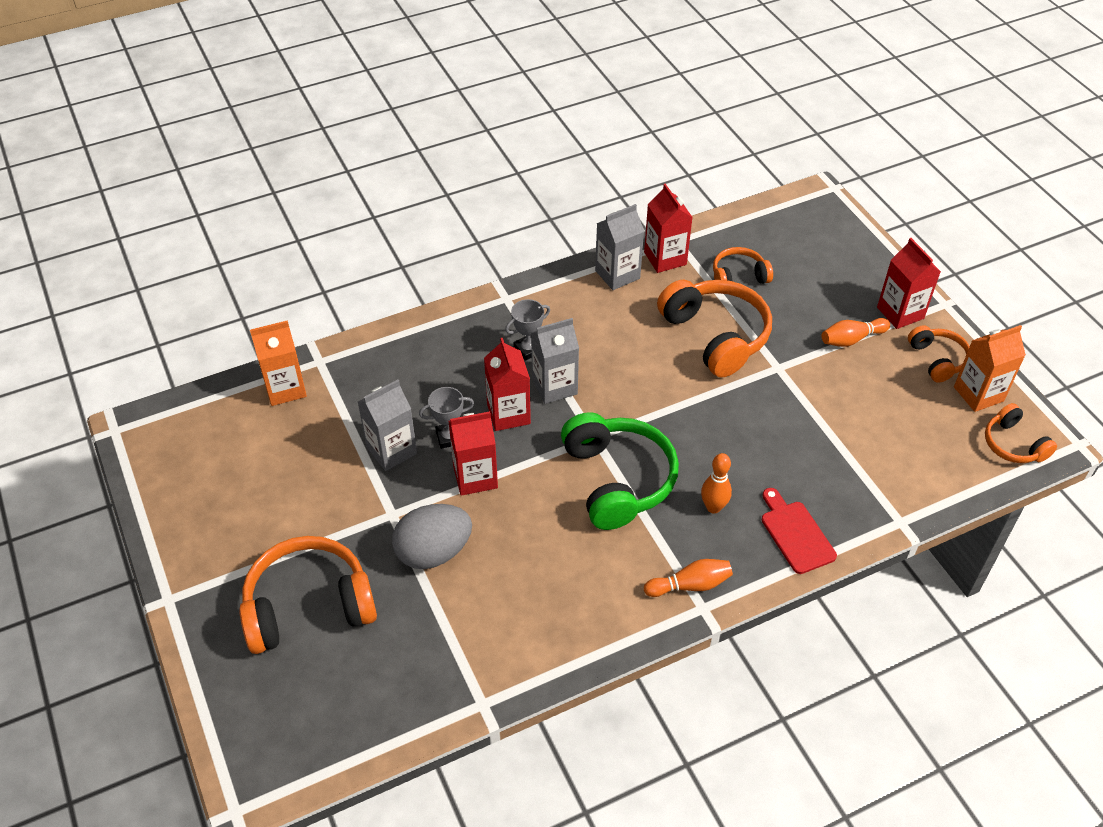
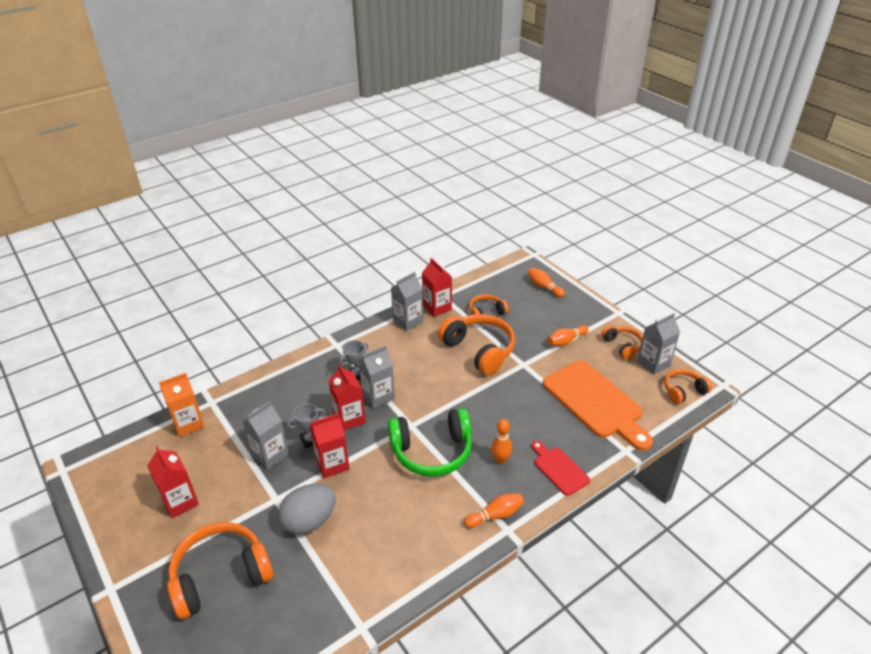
camera: 10 degrees left, 10 degrees down
green headphones [561,412,679,530] -> green headphones turned 105 degrees clockwise [388,408,472,477]
red carton [877,238,941,329] -> red carton moved to [147,446,199,518]
orange carton [954,325,1026,412] -> grey carton [637,313,680,374]
orange headphones [985,403,1057,463] -> orange headphones turned 105 degrees clockwise [664,369,712,404]
none -> orange bowling pin [528,268,565,298]
none -> orange cutting board [543,360,653,451]

